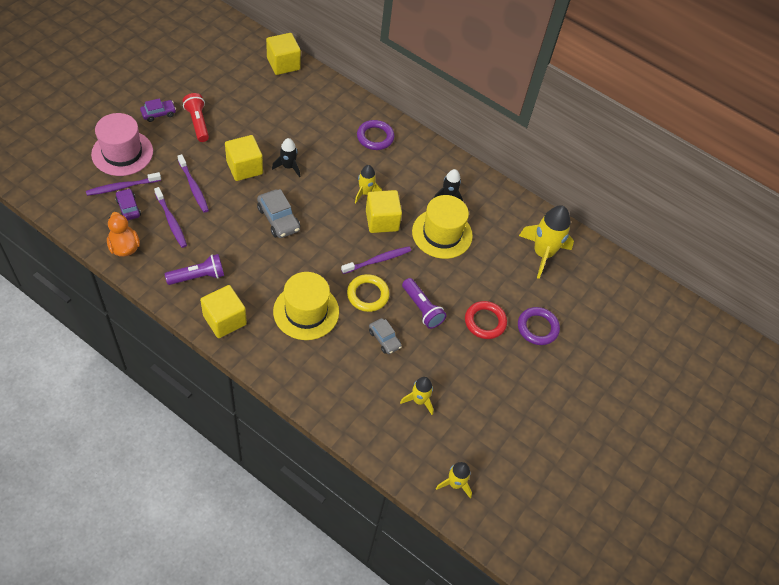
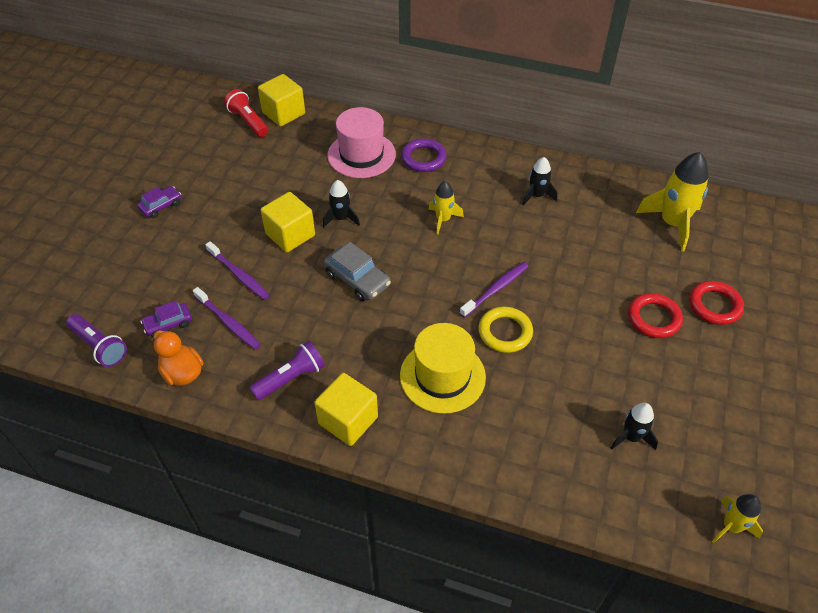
camera: 10 degrees left, 5 degrees down
purple toothbrush [86,172,161,196] -> none
pink hat [91,113,153,176] -> pink hat moved to [327,107,396,178]
purple car [115,188,141,220] -> purple car turned 75 degrees counterclockwise [140,301,192,338]
red flashlight [183,93,209,142] -> red flashlight moved to [224,89,269,137]
yellow cube [366,190,402,233] -> none
grey car [369,318,402,354] -> none
yellow rocket [400,377,434,415] -> black rocket [611,403,658,450]
purple flashlight [402,278,446,329] -> purple flashlight moved to [66,314,127,367]
yellow hat [412,195,473,259] -> none
purple ring [518,307,560,345] -> red ring [689,281,744,325]

